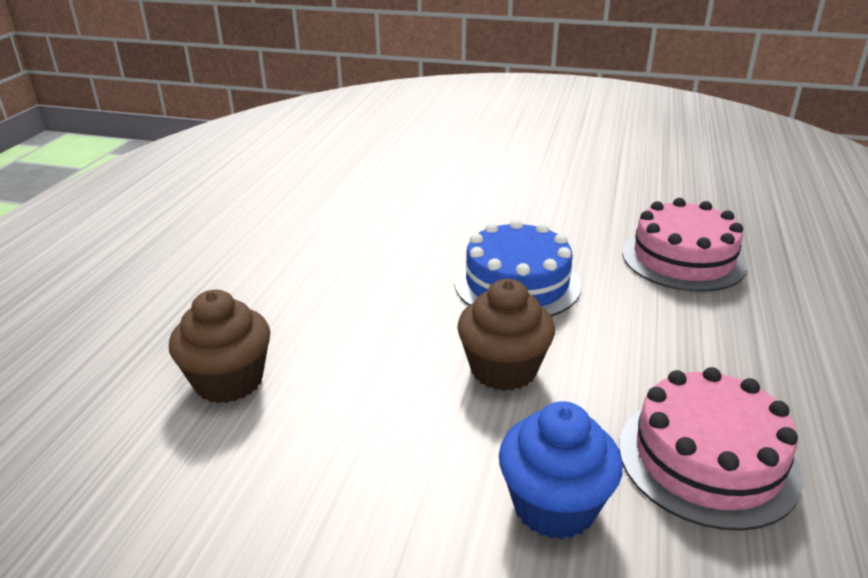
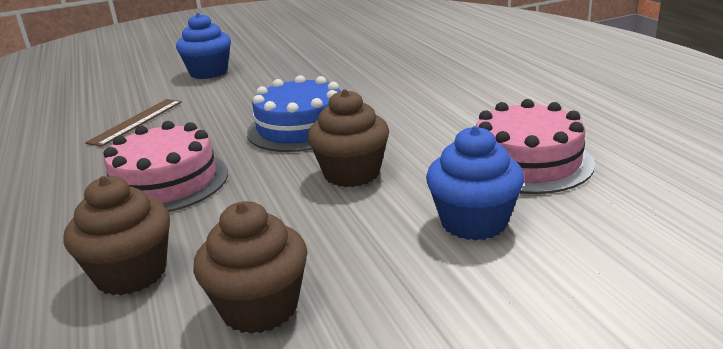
camera: 35 degrees left, 5 degrees down
pink cake [622,198,748,292] -> pink cake moved to [103,121,228,212]
none -> brown ruler [85,99,182,147]
none -> blue cupcake [176,13,231,79]
none -> brown cupcake [193,201,307,334]

